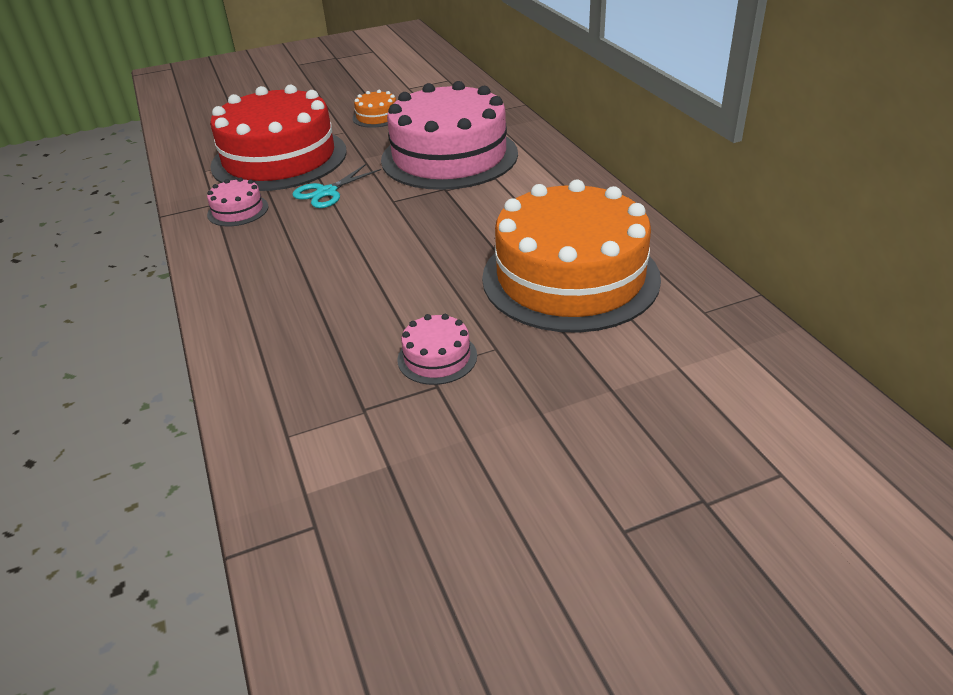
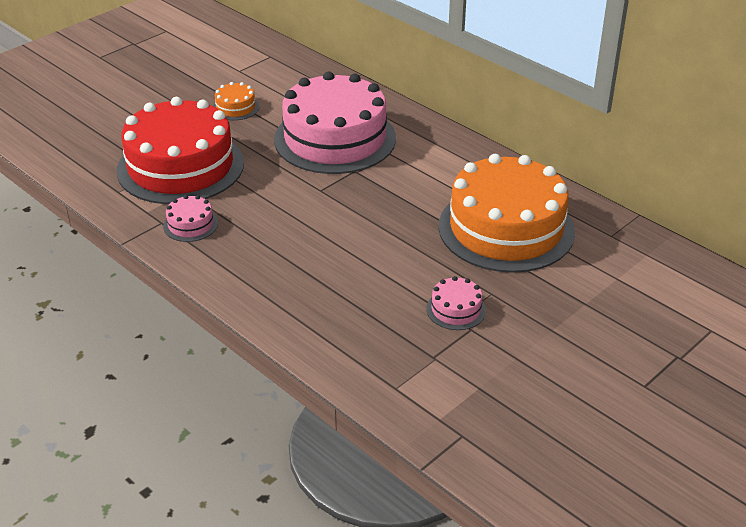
camera: 25 degrees left, 0 degrees up
turquoise scissors [292,164,381,208] -> none

